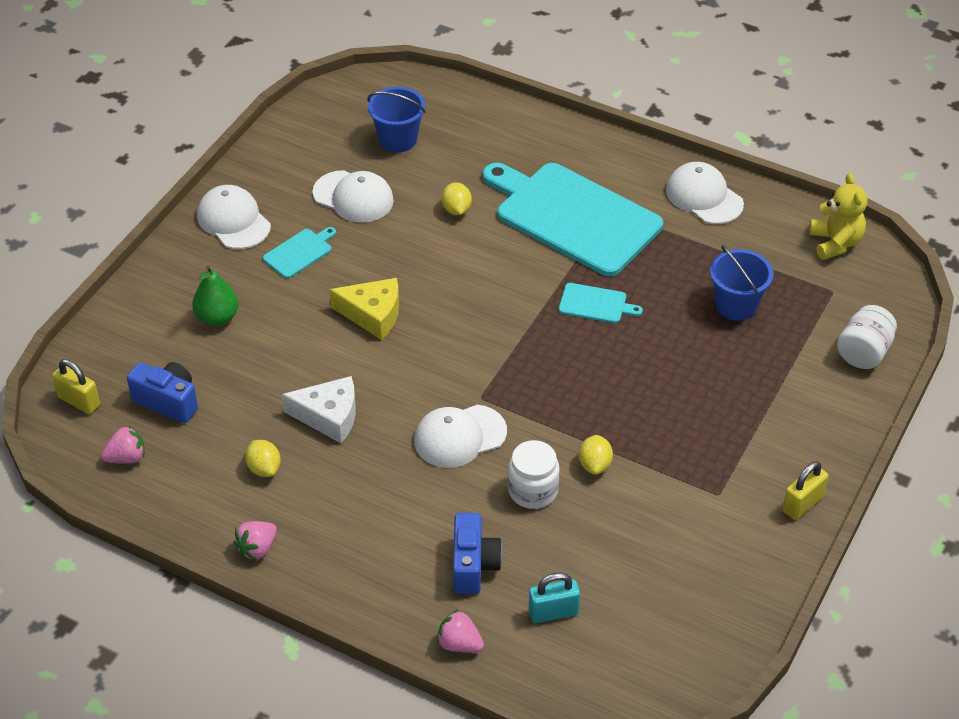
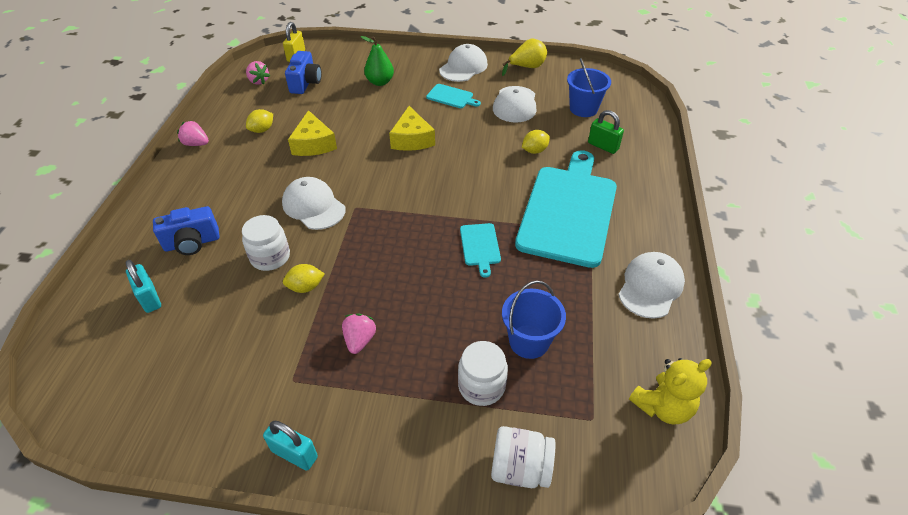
camera: 70 degrees right, 0 degrees up
white cheese [282,376,356,443] -> yellow cheese [288,110,337,156]
pink strawberry [437,609,484,652] -> pink strawberry moved to [342,314,376,354]
yellow padlock [782,461,829,520] -> turquoise padlock [263,421,318,471]
none -> white jar [458,341,508,406]
none -> yellow pear [502,39,547,76]
none -> green padlock [588,110,624,154]

